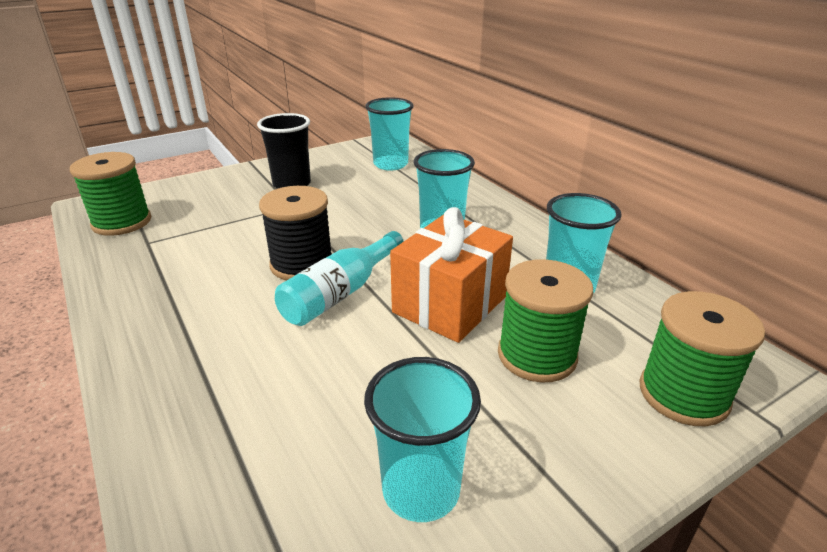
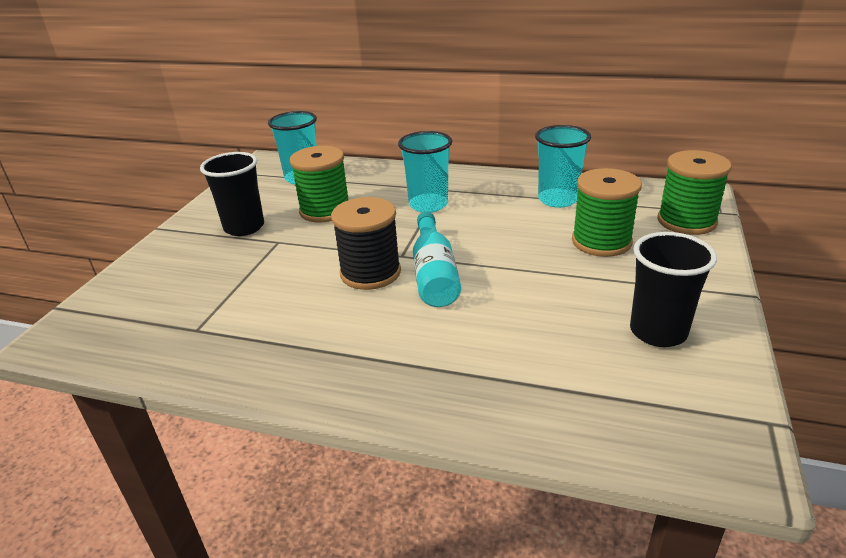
camera: 40 degrees left, 0 degrees up
green spool [70,152,151,236] -> green spool moved to [290,146,348,222]
turquoise cup [364,357,481,522] -> black cup [630,232,717,347]
orange gift [390,207,513,343] -> none

